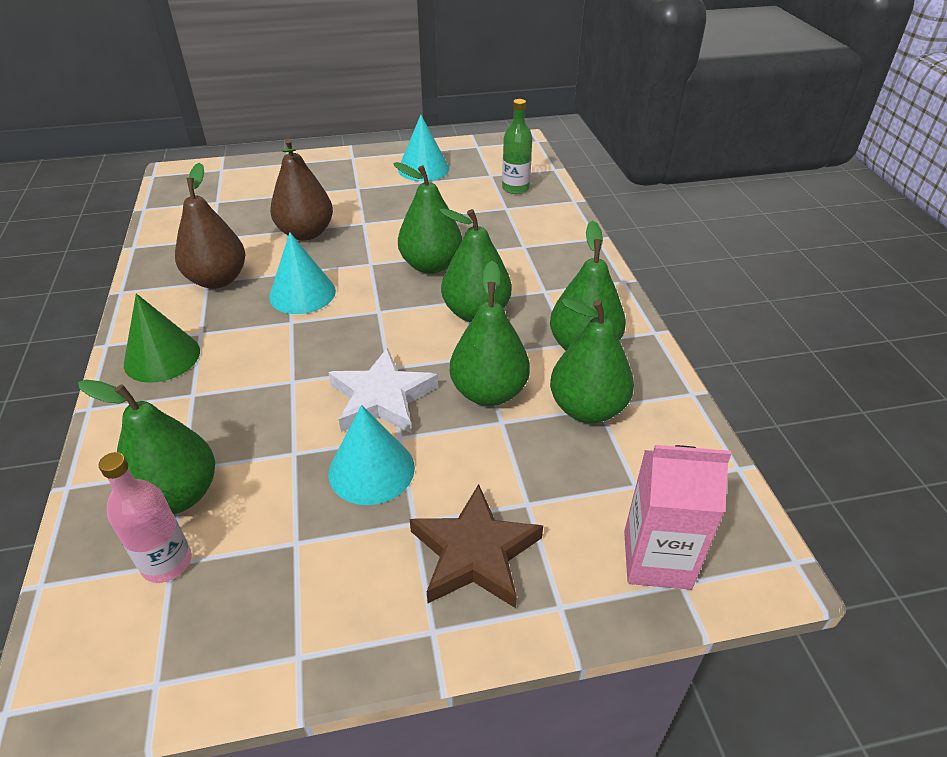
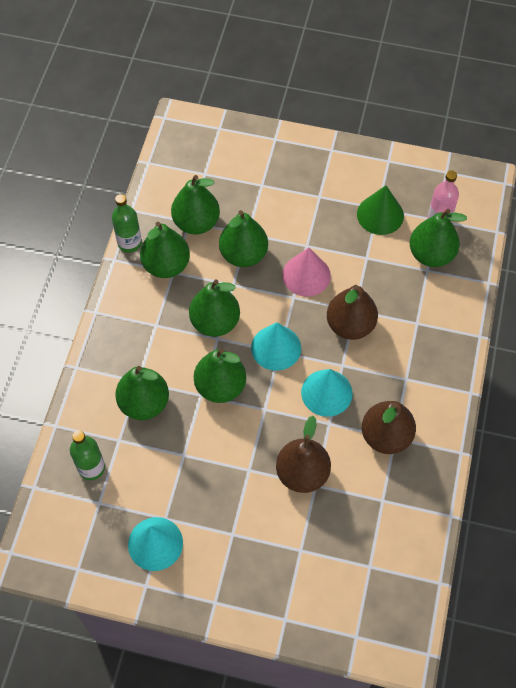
camera: 155 degrees left, 20 degrees up
green cone [124,294,200,383] -> green cone moved to [357,185,404,235]
white star [329,348,438,434] -> pink cone [282,247,331,297]
turquoise cone [329,405,415,505] -> turquoise cone moved to [251,323,301,371]
brown star [410,484,543,608] -> none
pink carton [624,445,731,590] -> none
none -> green bottle [112,194,142,253]
none -> green pear [115,366,169,420]
none -> brown pear [327,285,378,340]

